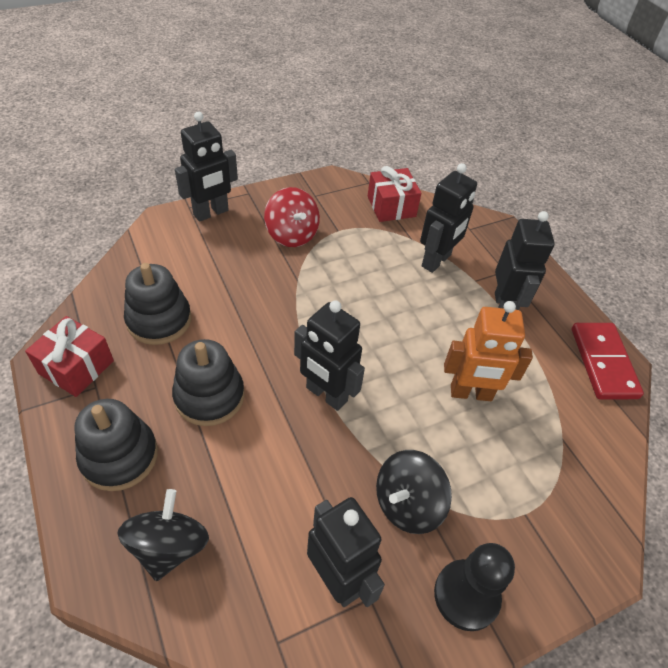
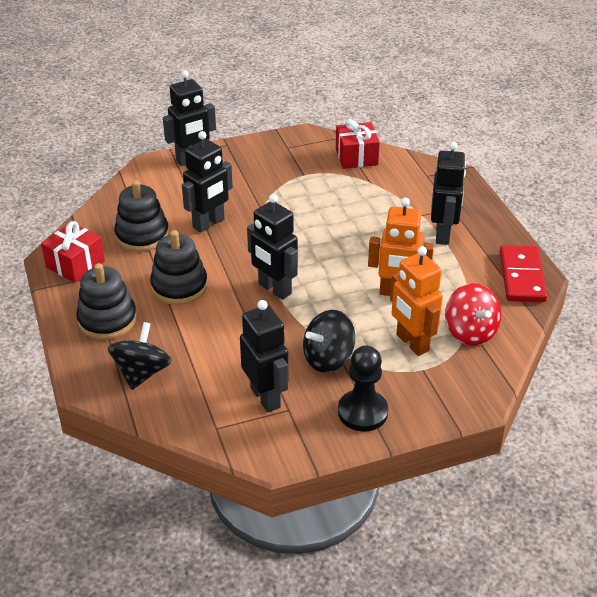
camera: 10 degrees right, 10 degrees down
red spinning top [264,187,320,247] -> red spinning top moved to [445,283,501,345]
black robot [420,163,477,273] -> black robot moved to [182,131,233,233]
none -> orange robot [390,246,443,356]

